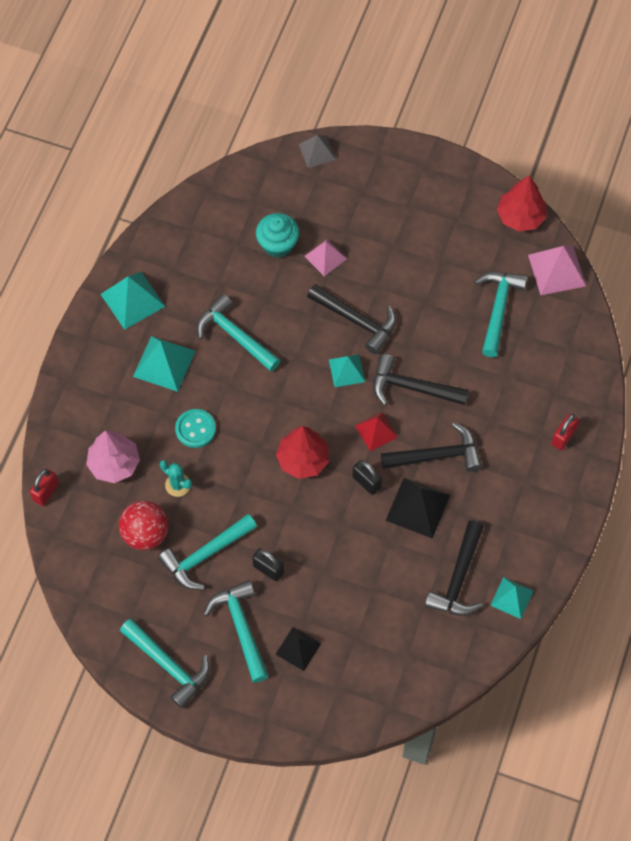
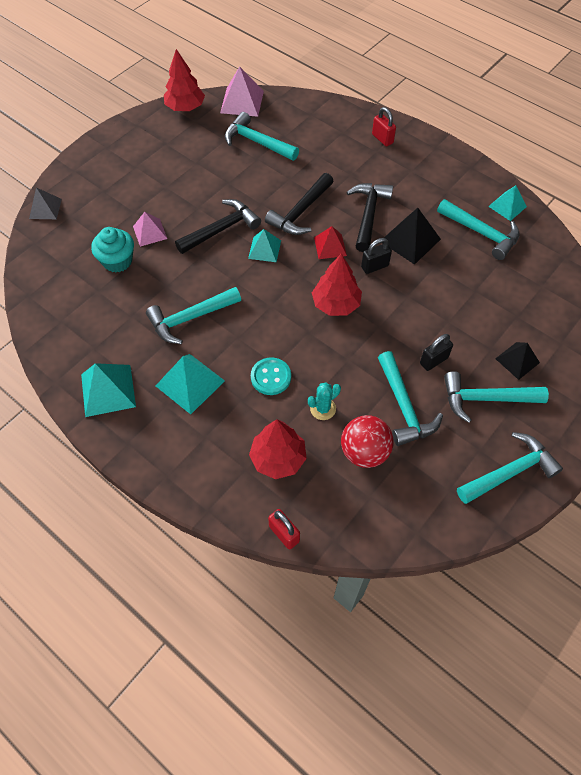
camera: 70 degrees left, 5 degrees down
pink tree [86,431,140,483] -> red tree [249,419,307,479]
black hammer [425,520,484,616] -> turquoise hammer [437,199,520,260]

